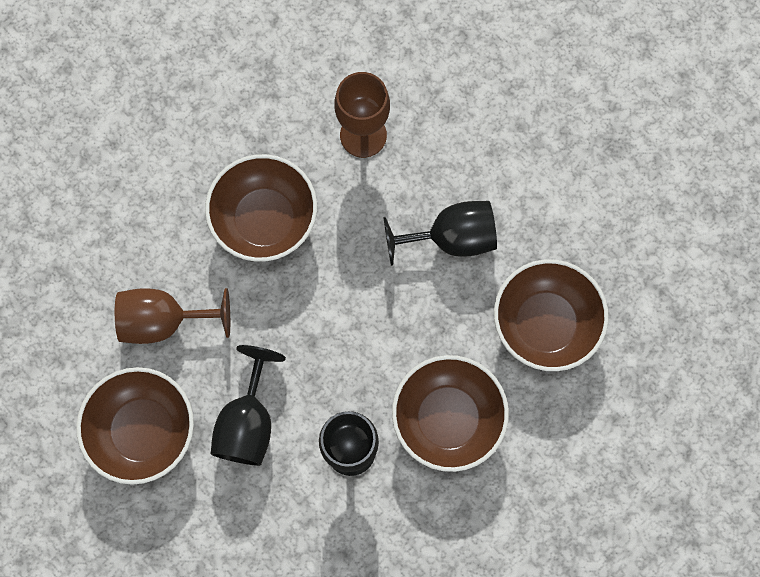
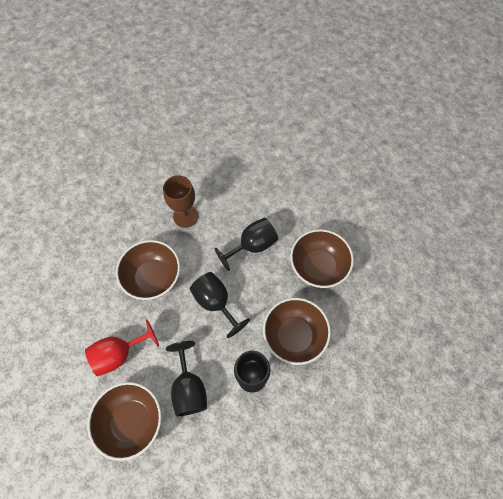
camera: 25 degrees left, 10 degrees down
brown goblet [115,288,230,344] -> red goblet [85,320,159,376]
none -> black goblet [190,272,250,338]

